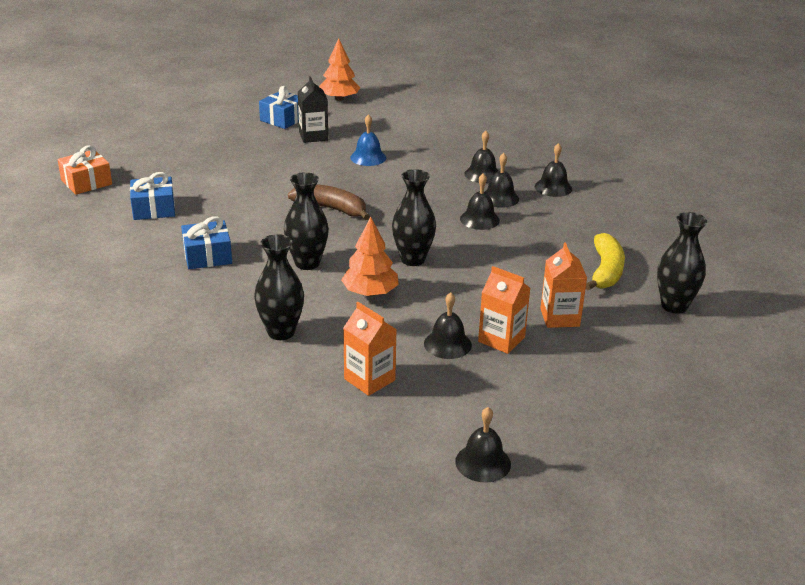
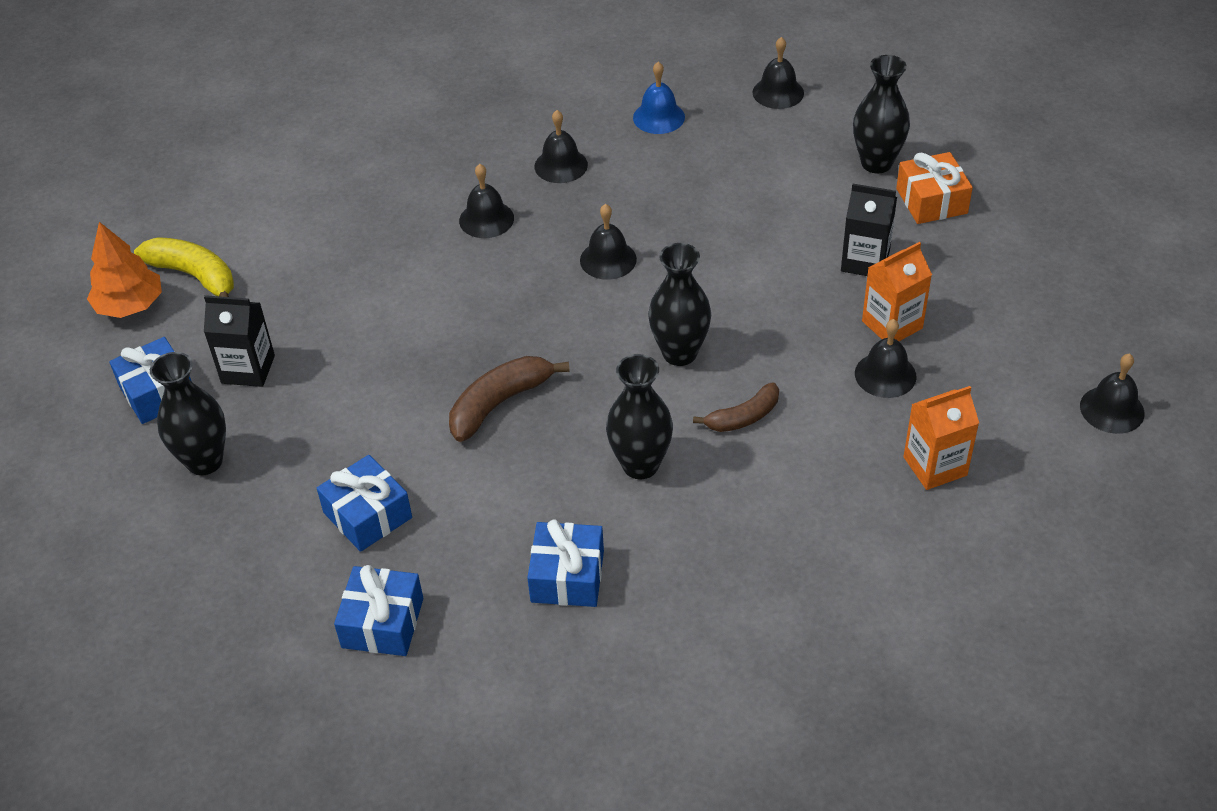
camera: 65 degrees left, 15 degrees up
orange gift [57,145,112,195] -> orange gift moved to [896,152,973,224]
black vase [254,234,304,340] -> black vase moved to [150,352,226,475]
orange tree [341,217,399,296] -> brown banana [693,383,779,432]
blue bell [350,114,386,166] -> blue bell moved to [633,62,685,134]
black bell [485,153,519,208] -> black bell moved to [753,37,804,109]
orange carton [540,243,587,328] -> black carton [841,184,897,276]
yellow banana [586,233,625,291] -> yellow banana moved to [134,237,234,297]
none -> blue gift [317,455,412,552]

